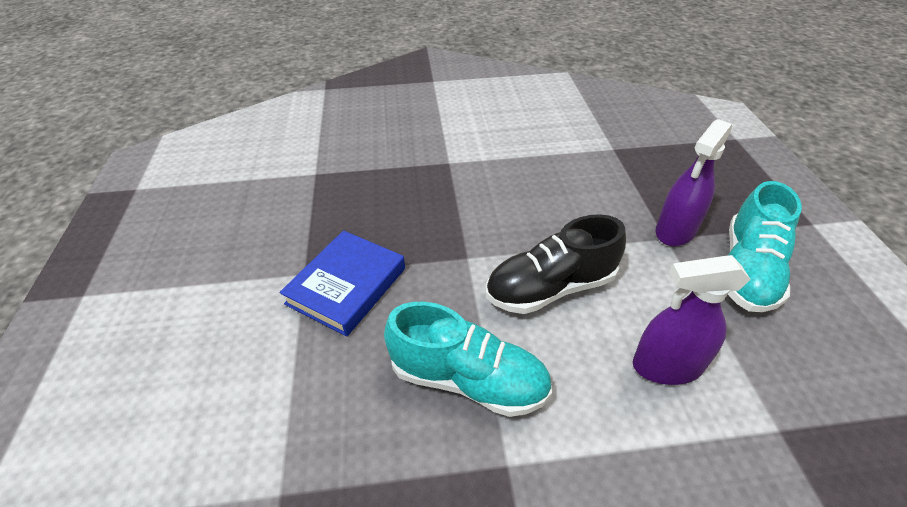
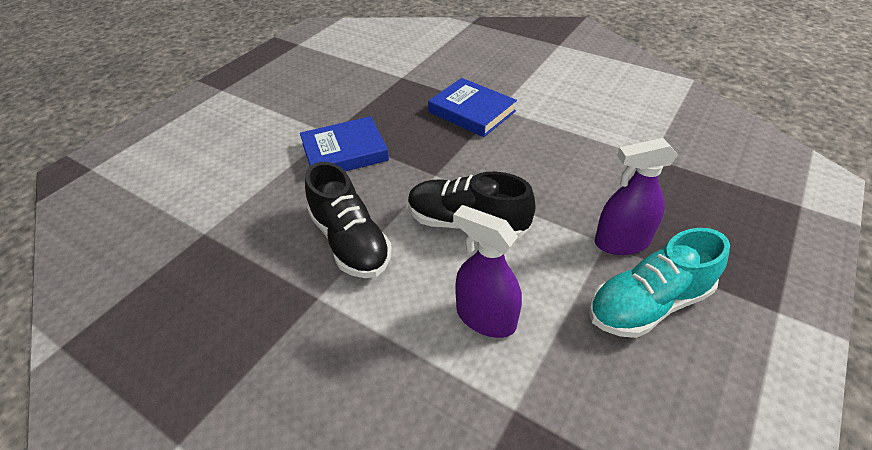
camera: 40 degrees right, 0 degrees up
turquoise shoe [384,302,552,417] -> black shoe [305,162,392,278]
none -> blue book [428,78,517,137]

